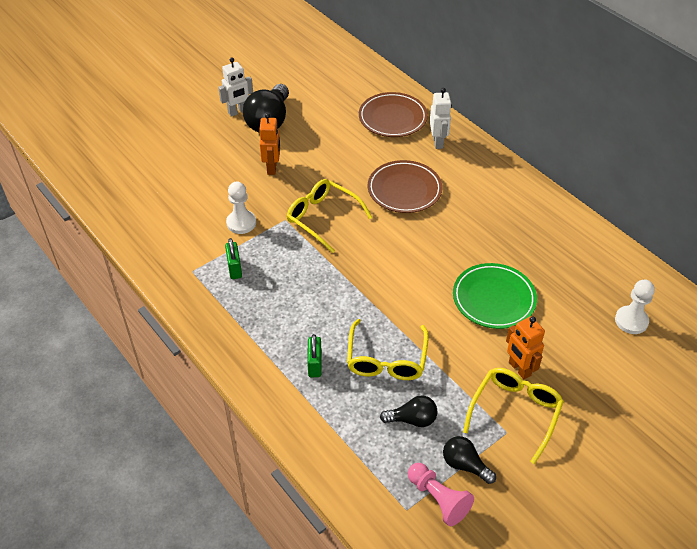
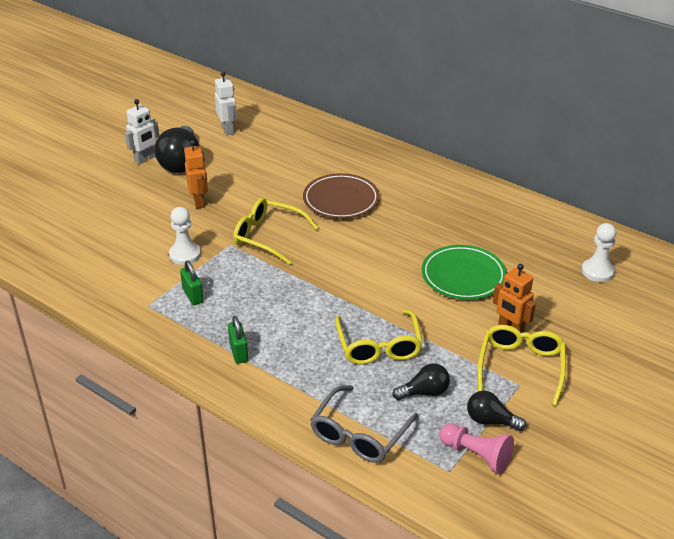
camera: 15 degrees left, 10 degrees down
green padlock [307,334,322,377] -> green padlock moved to [228,316,248,364]
brown plate [359,92,428,137] -> none
white robot [430,88,452,149] -> white robot moved to [215,71,237,135]
none -> grey glasses [310,385,418,463]

